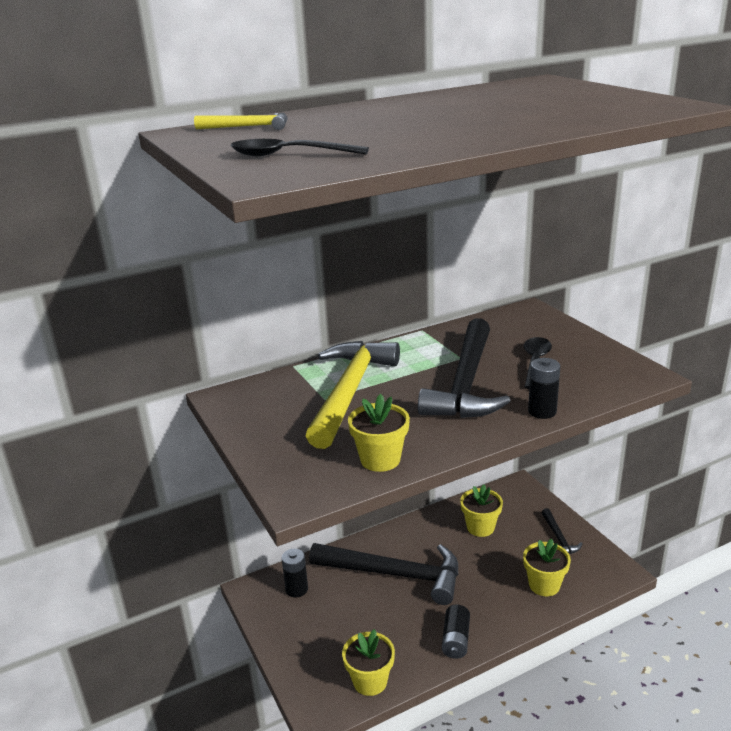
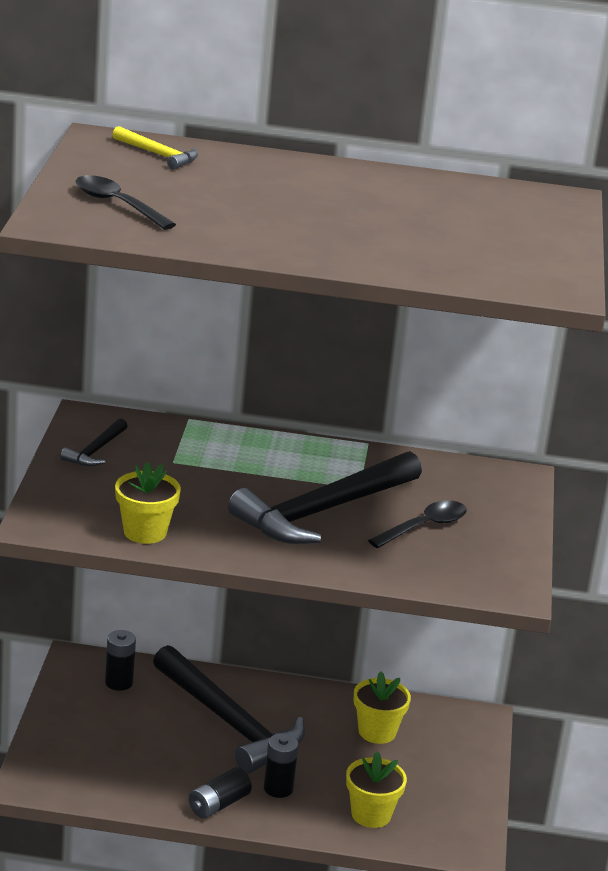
camera: 30 degrees right, 0 degrees up
yellow hammer [306,341,400,449] -> none
yellow flower pot [342,629,395,696] -> none
black battery [528,358,560,419] -> black battery moved to [264,733,298,798]
black hammer [542,508,583,554] -> black hammer moved to [60,418,127,466]

